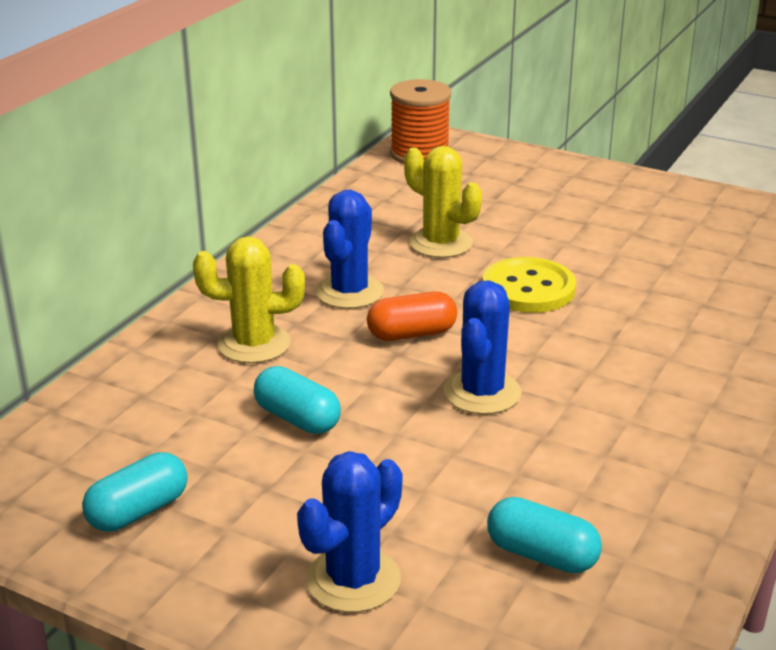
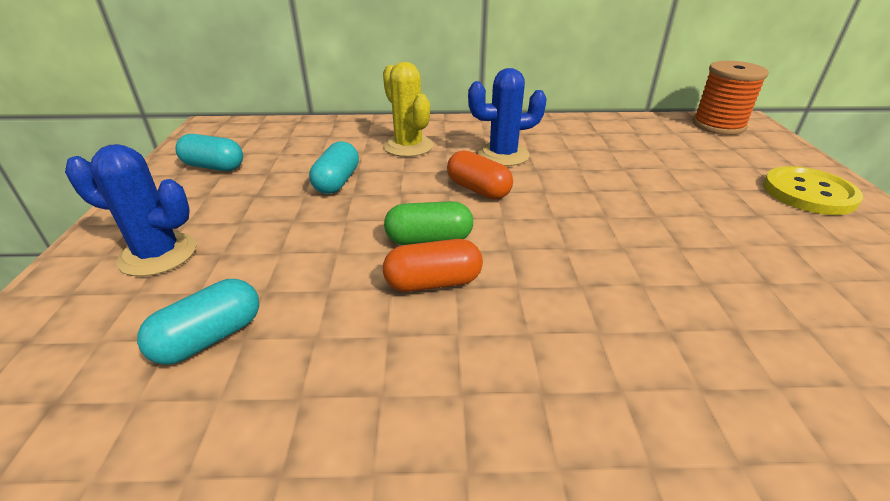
camera: 60 degrees right, 5 degrees up
yellow cactus [404,146,482,258] -> none
blue cactus [443,280,522,414] -> green capsule [384,201,473,245]
yellow button [483,257,576,313] -> yellow button moved to [763,166,863,215]
turquoise capsule [487,497,602,573] -> turquoise capsule turned 45 degrees clockwise [137,279,259,365]
none -> orange capsule [383,239,483,292]

